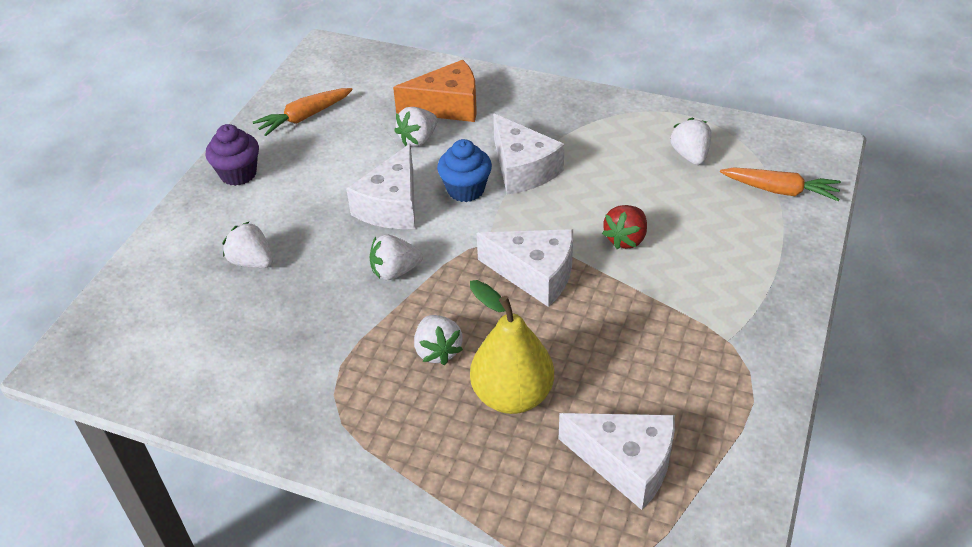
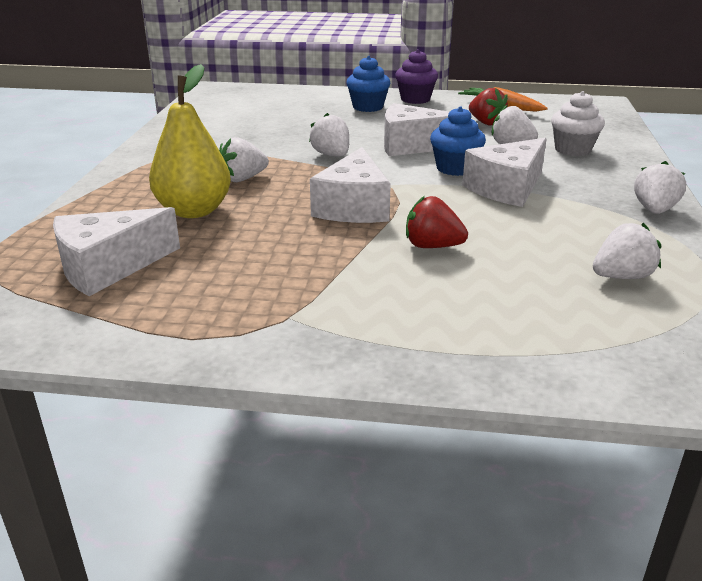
camera: 75 degrees right, 15 degrees down
white strawberry [223,221,273,268] -> white strawberry moved to [634,161,686,214]
orange cheese [393,60,477,122] -> white cupcake [551,91,605,156]
white cheese [559,413,675,510] -> white cheese turned 45 degrees clockwise [53,207,180,296]
orange carrot [720,167,841,201] -> none
none -> blue cupcake [346,56,390,112]
none -> red strawberry [469,88,508,125]

